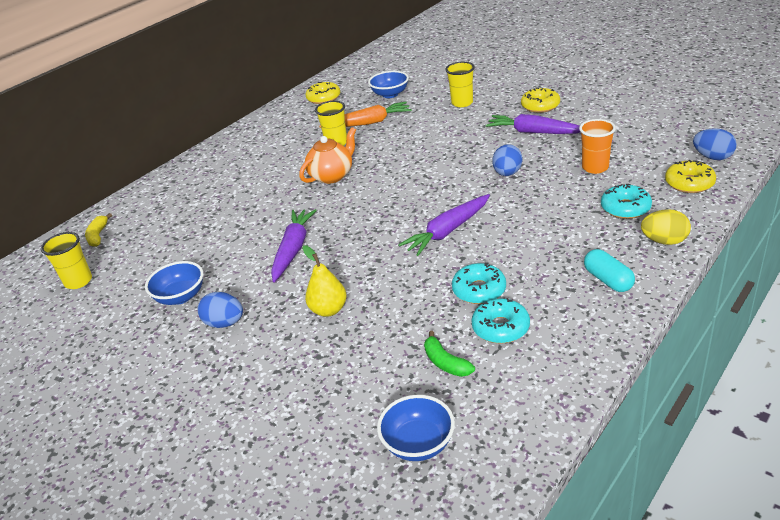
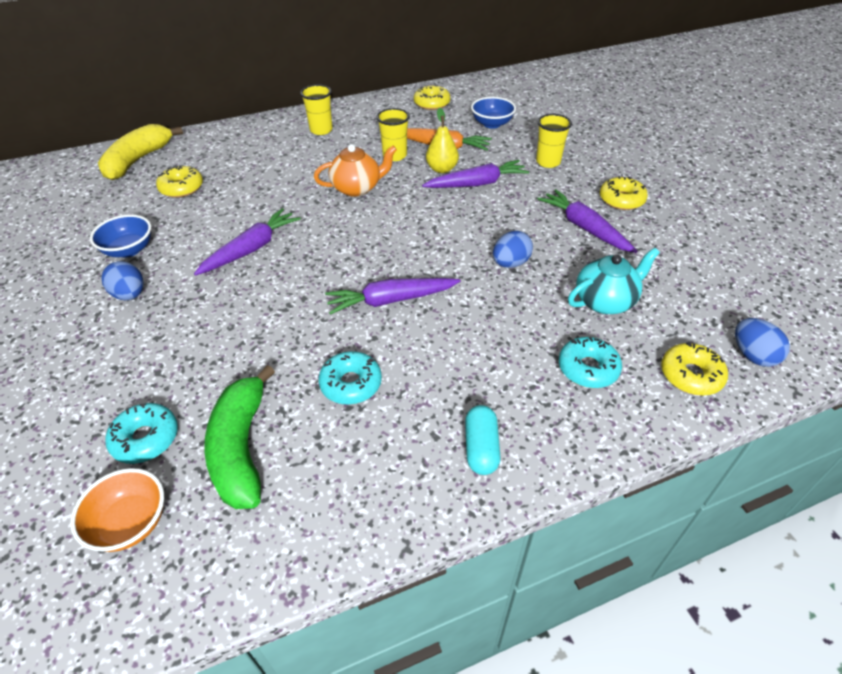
camera: 25 degrees right, 10 degrees up
yellow cup [41,232,92,289] -> yellow cup moved to [300,84,333,135]
yellow banana [85,213,112,247] -> yellow banana [98,124,183,180], size x2.00
yellow pear [302,245,347,317] -> yellow pear moved to [426,108,459,173]
blue bowl [377,395,455,461] -> orange bowl [70,468,164,552]
green banana [424,331,475,377] -> green banana [204,365,275,509], size x2.00
turquoise donut [471,298,530,344] -> turquoise donut moved to [105,403,178,464]
orange cup [579,119,616,174] -> turquoise teapot [568,248,660,314]
yellow egg [641,209,691,245] -> none
none -> yellow donut [156,165,203,198]
none -> purple carrot [422,160,529,188]

